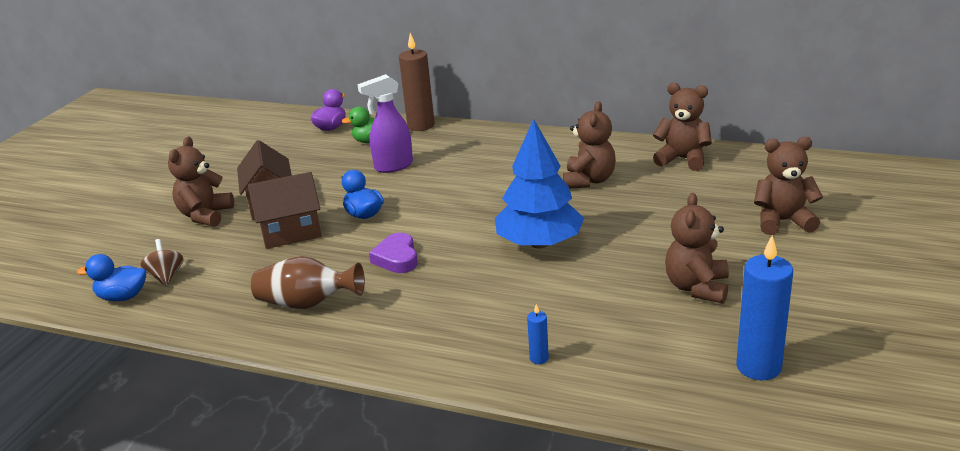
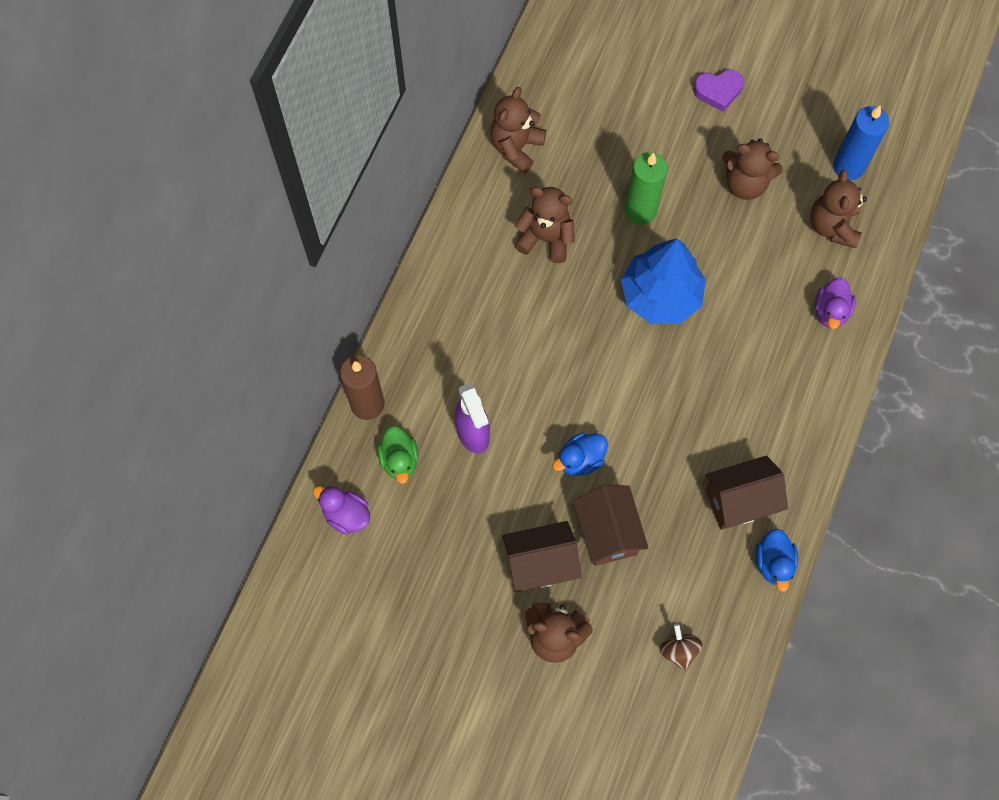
camera: 90 degrees left, 40 degrees up
blue duck [77,254,146,301] -> blue duck moved to [756,529,798,592]
brown spinning top [140,239,184,286] -> brown spinning top turned 90 degrees clockwise [660,623,702,671]
brown vase [251,256,365,309] -> brown house [705,455,788,530]
purple heart [369,233,418,273] -> purple heart moved to [693,70,744,112]
blue candle [527,304,549,364] -> purple duck [815,277,856,329]
brown teddy bear [754,137,823,235] -> brown teddy bear moved to [810,170,867,248]
none -> green candle [625,152,668,225]

